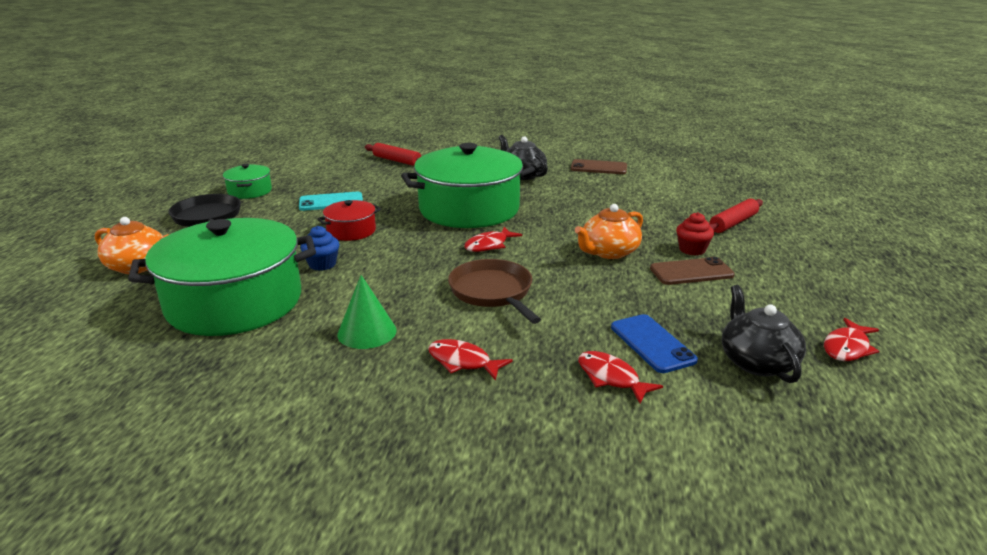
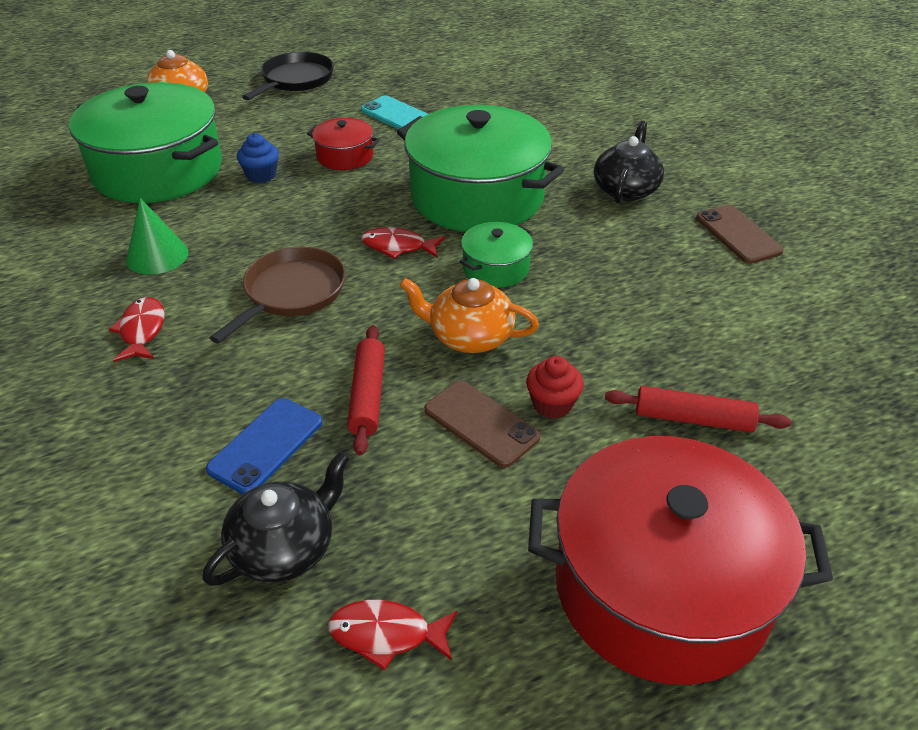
camera: 55 degrees right, 15 degrees up
green pot [223,164,272,199] -> green pot moved to [459,222,533,288]
red rolling pin [365,143,421,166] -> red rolling pin moved to [347,325,385,455]
red fish [578,351,663,404] -> none
none -> red pot [528,436,833,685]

